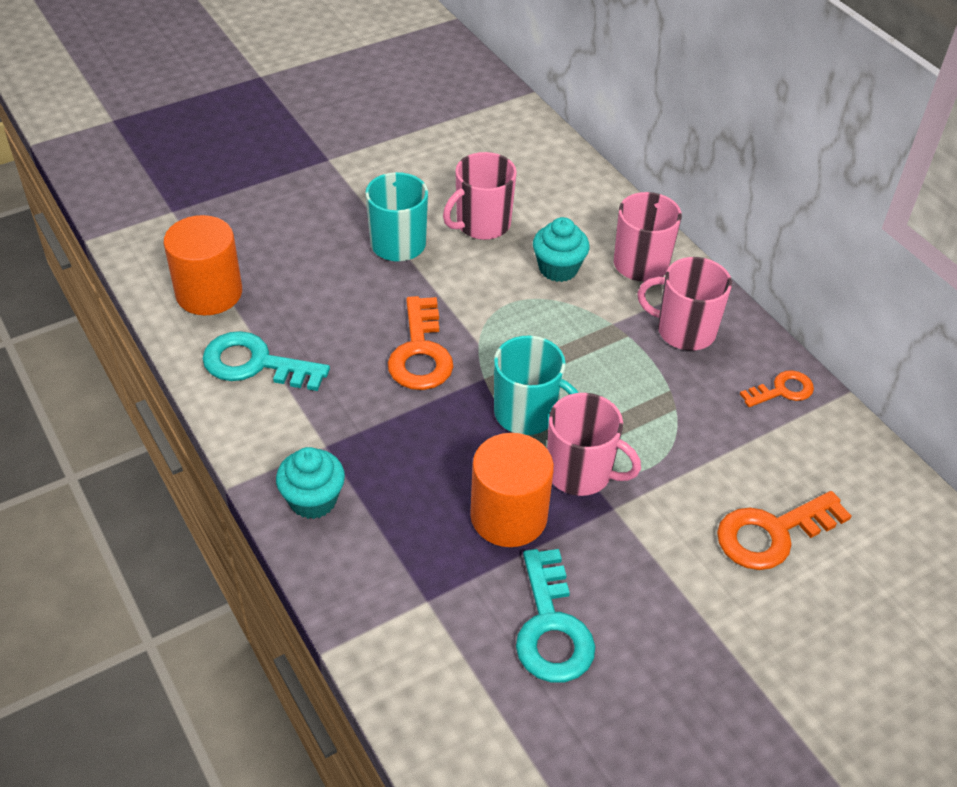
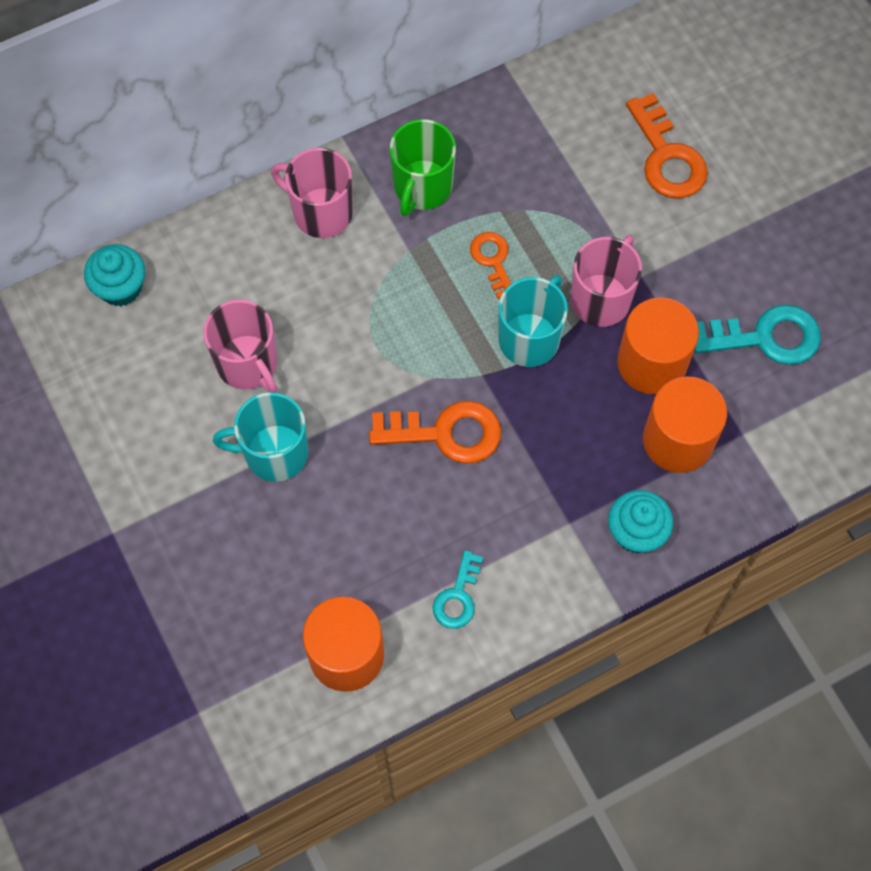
camera: 85 degrees left, 20 degrees up
turquoise key [202,331,330,391] -> turquoise key [433,550,483,629], size x0.60
turquoise cupcake [533,217,589,282] -> turquoise cupcake moved to [84,244,145,306]
pink mug [637,257,732,350] -> green mug [390,119,456,216]
orange key [740,370,814,407] -> orange key moved to [470,232,511,299]
none -> orange cylinder [643,377,727,473]

